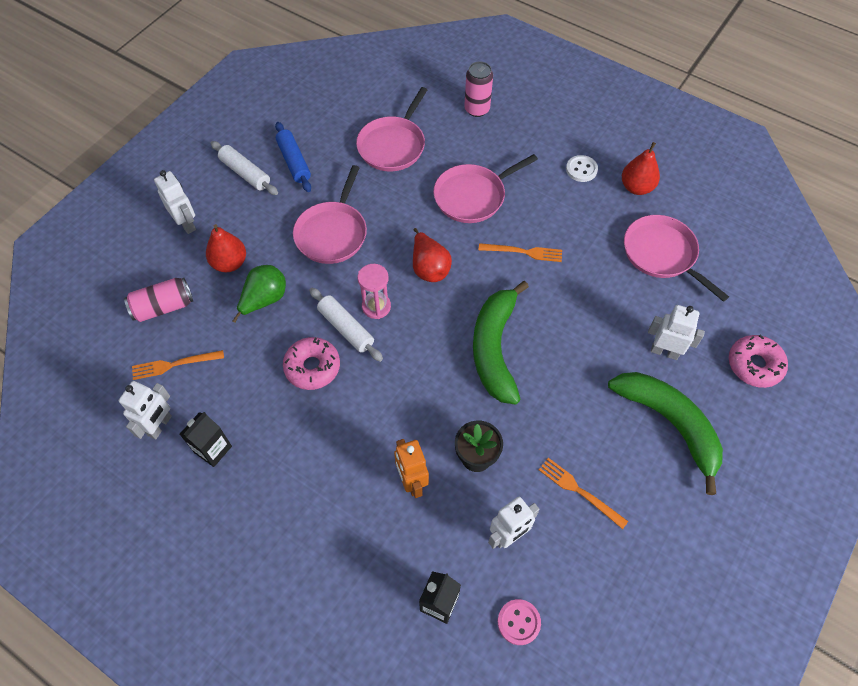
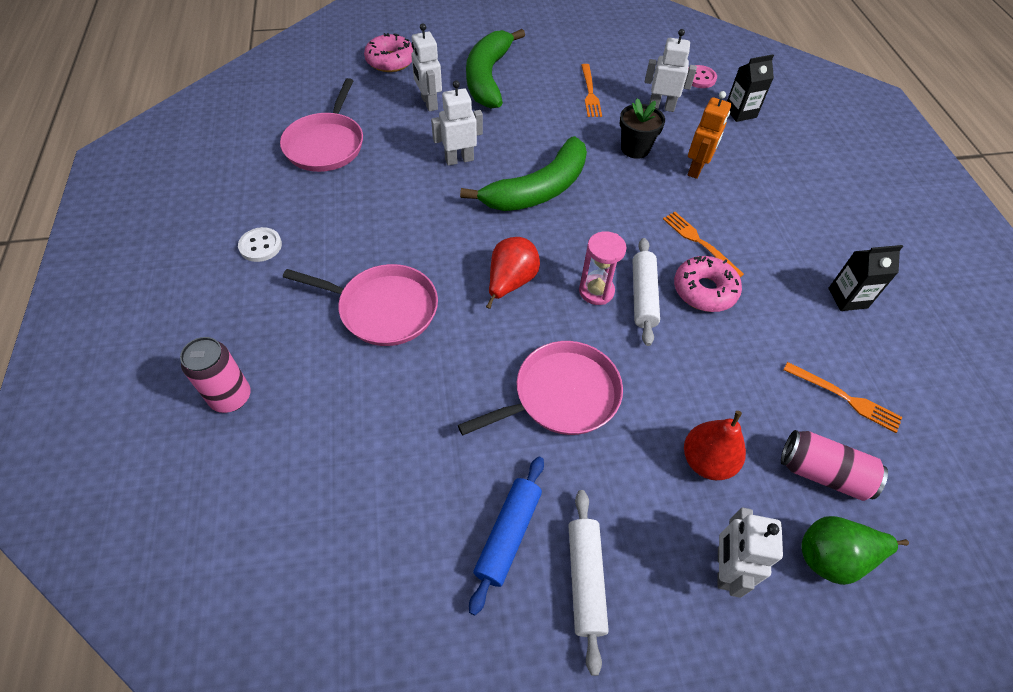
camera: 135 degrees left, 5 degrees down
white robot [119,381,172,439] -> white robot moved to [431,81,483,166]
green pear [233,265,286,323] -> green pear moved to [801,516,909,585]
pink pan [356,87,427,171] -> none
orange fork [479,243,562,262] -> orange fork moved to [663,212,744,277]
red pear [622,142,660,195] -> none

